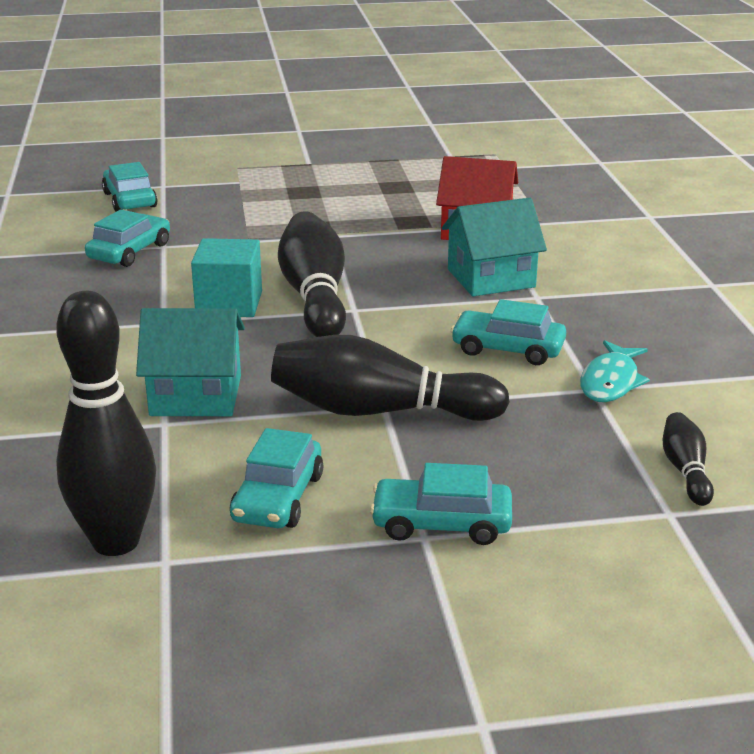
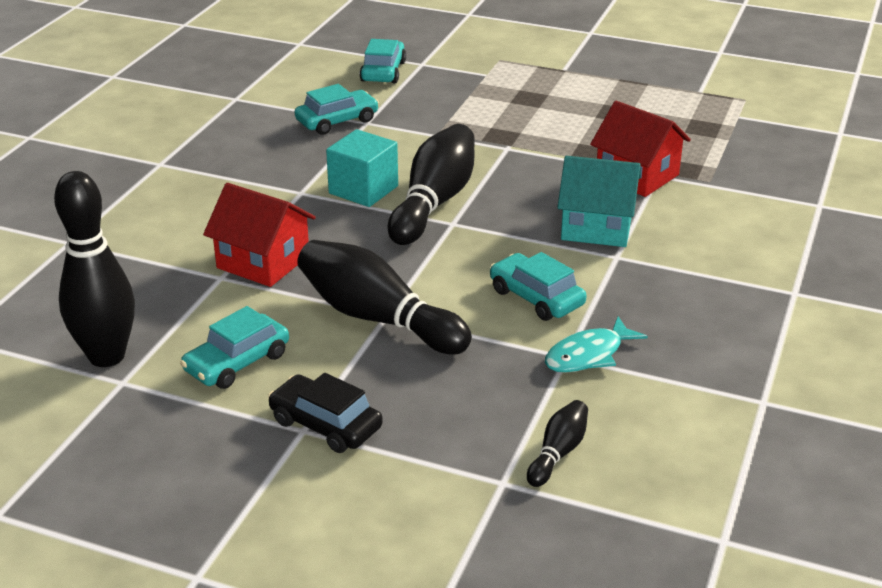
camera: 30 degrees right, 5 degrees up
turquoise house [136,308,245,416] -> red house [203,183,316,287]
turquoise car [370,463,512,545] -> black car [268,373,383,453]

